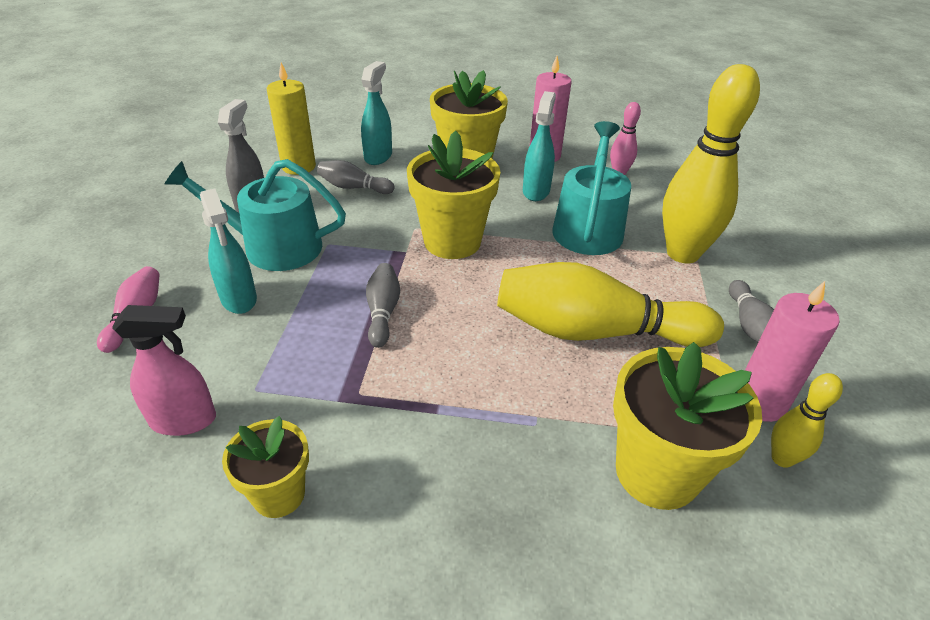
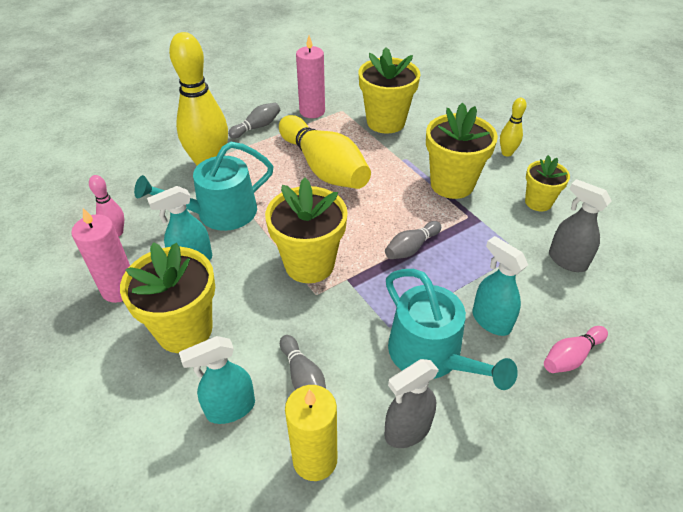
camera: 130 degrees left, 5 degrees up
pink spray bottle [112,305,216,436] -> grey spray bottle [549,179,612,272]
turquoise spray bottle [200,189,257,314] -> turquoise spray bottle turned 60 degrees counterclockwise [472,236,528,336]
yellow bowling pin [771,373,843,468] -> yellow bowling pin moved to [500,98,527,157]
none -> yellow flower pot [426,102,498,199]

